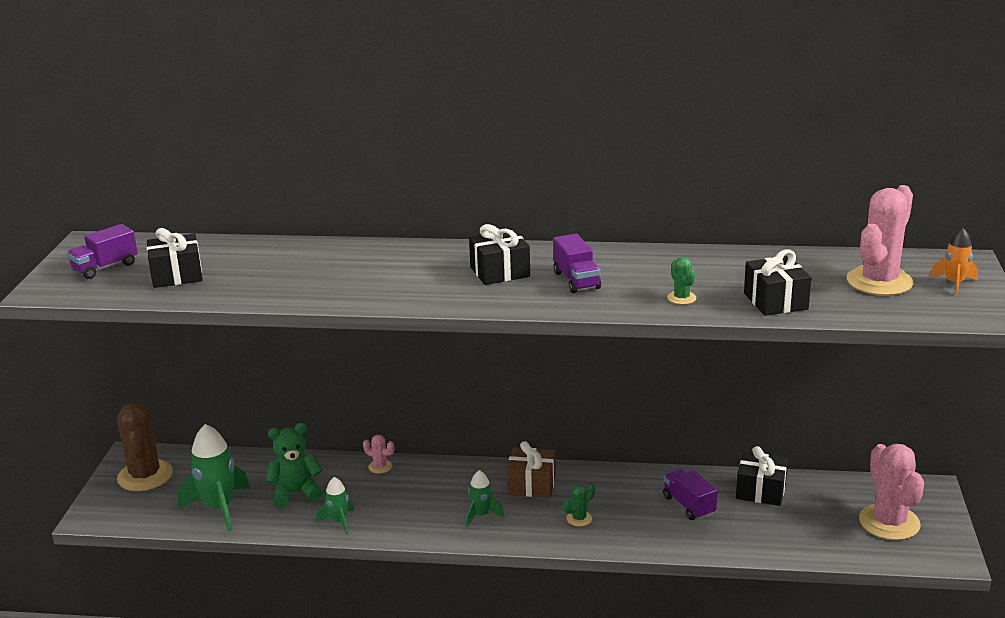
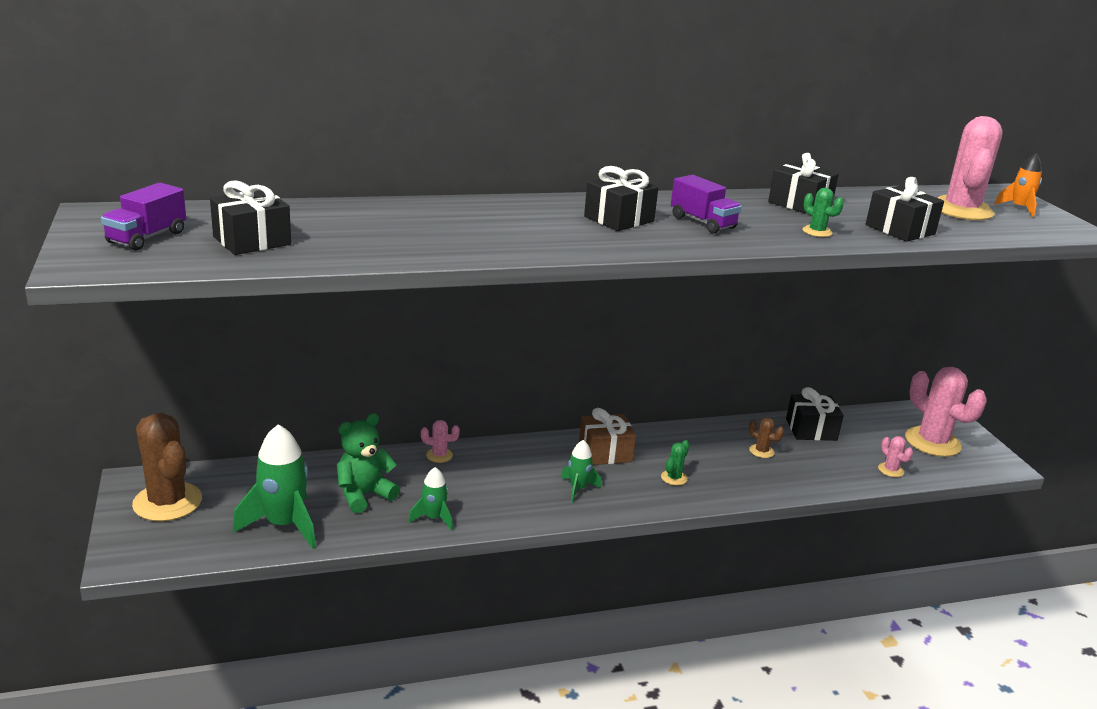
camera: 25 degrees left, 0 degrees up
purple truck [663,469,718,520] -> brown cactus [749,417,784,458]
none -> black gift [768,153,839,214]
none -> pink cactus [878,436,913,477]

